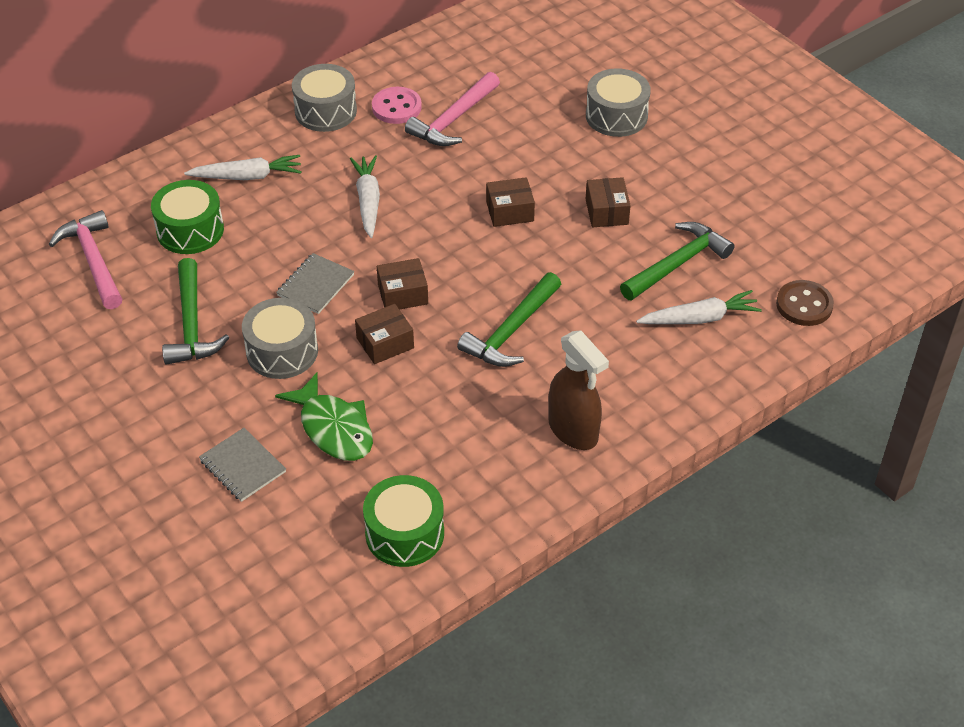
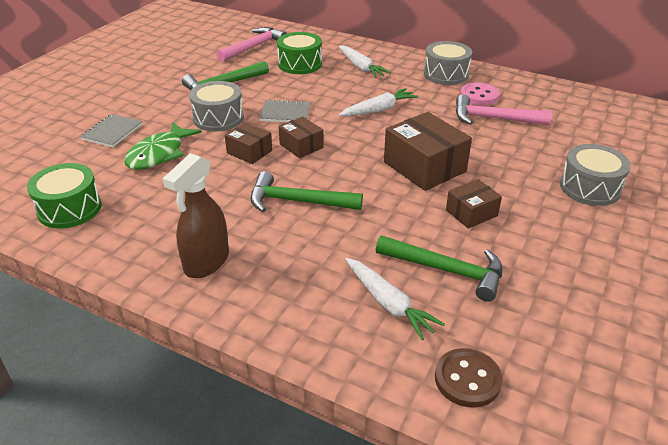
camera: 65 degrees right, 10 degrees down
brown box [486,177,535,227] -> brown box [384,112,472,191], size x1.77

